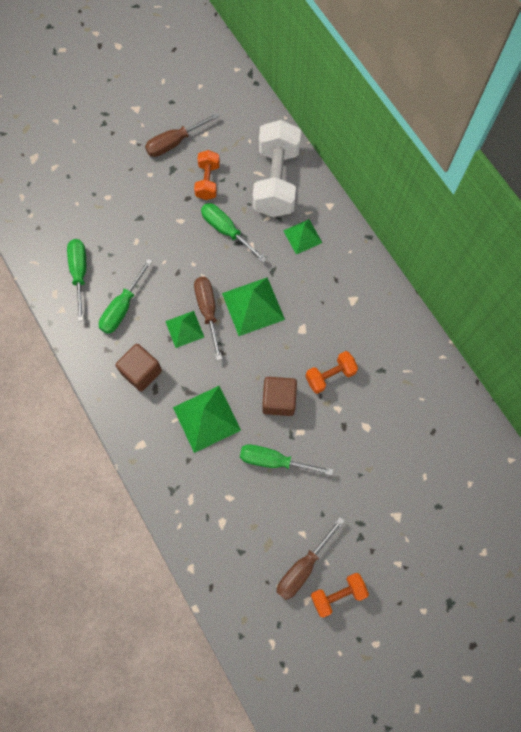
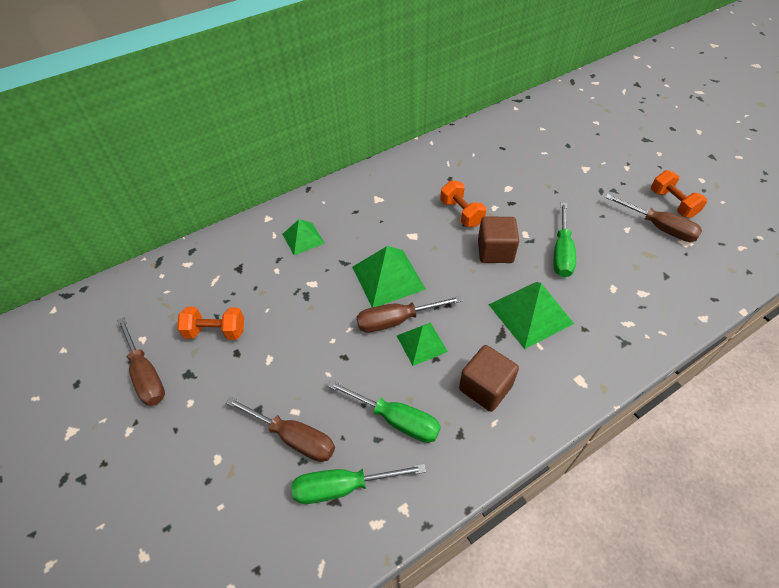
camera: 90 degrees left, 20 degrees down
green screwdriver [201,203,267,263] -> none
white dumbbell [253,120,301,217] -> none
none -> brown screwdriver [226,397,335,462]

